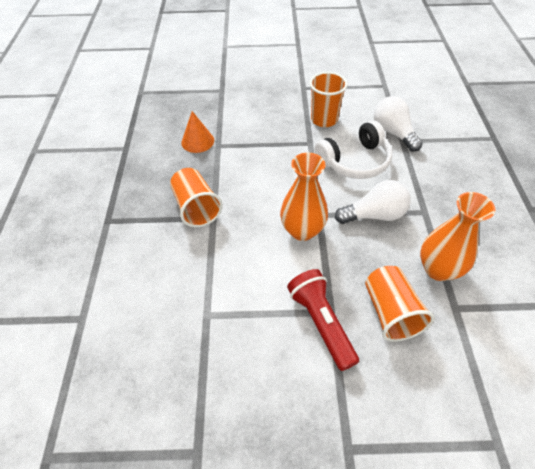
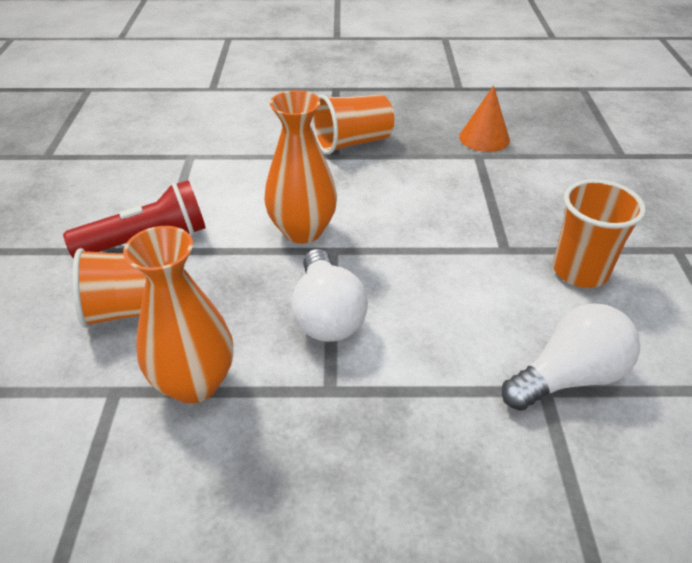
camera: 90 degrees right, 10 degrees down
white headphones [315,120,392,179] -> none

